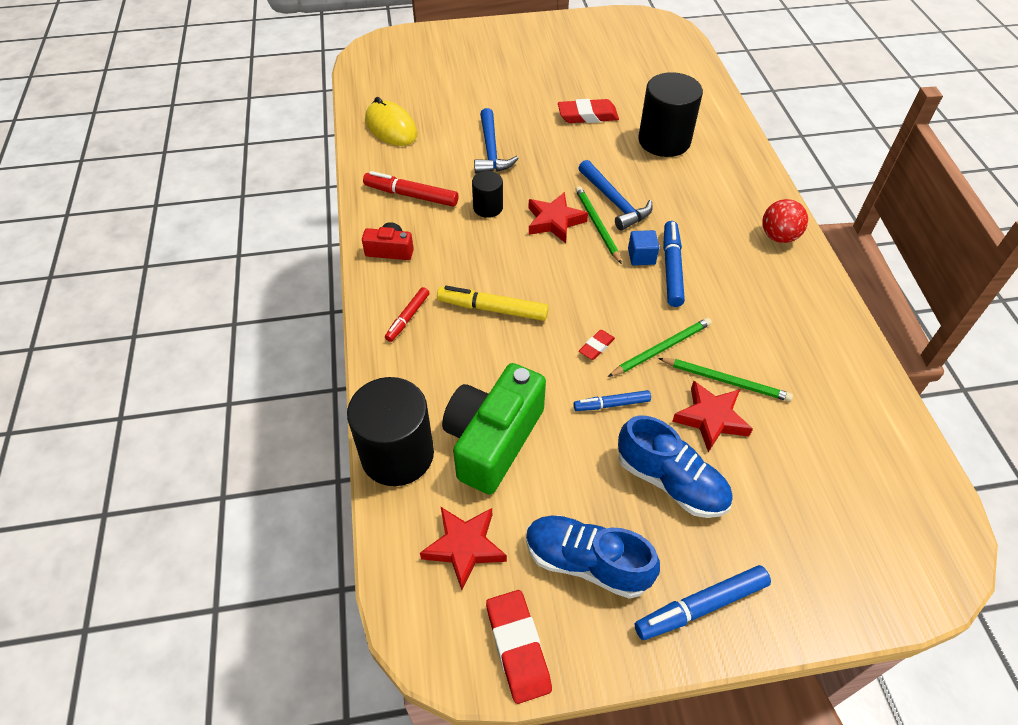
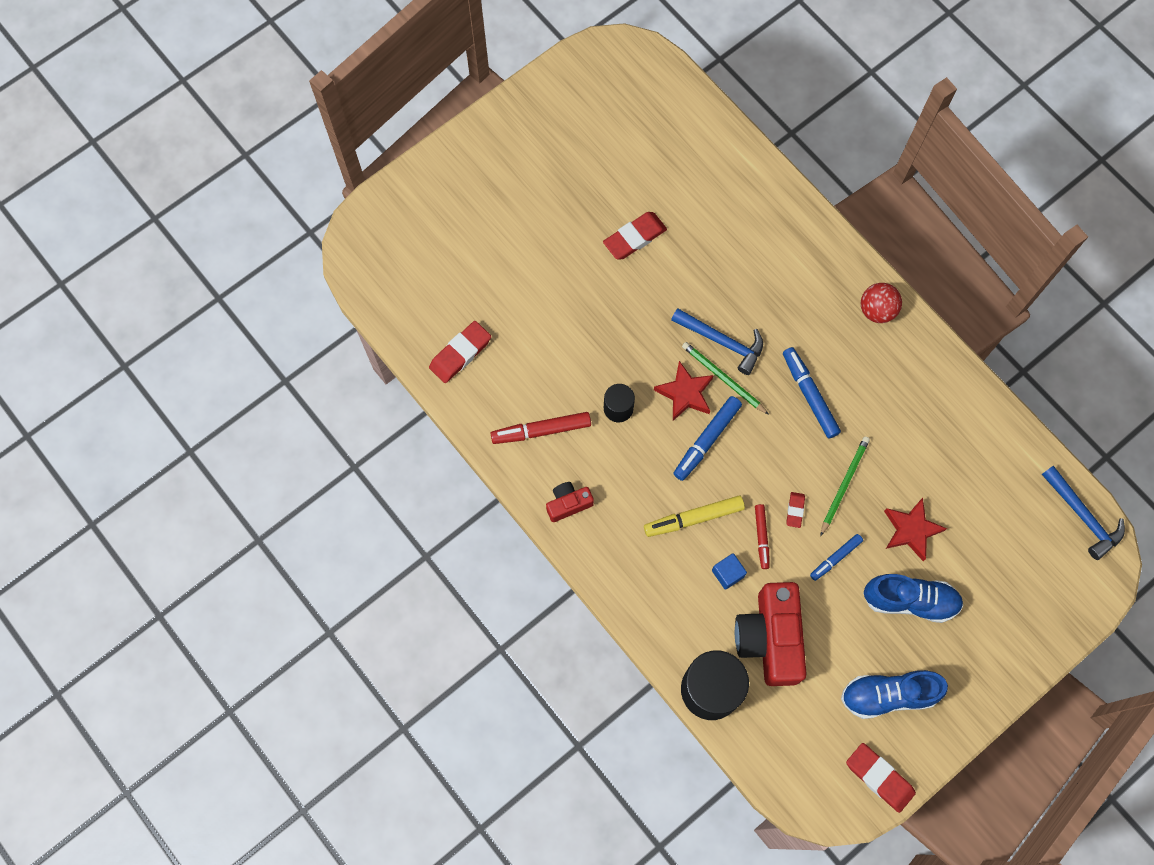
camera: 30 degrees left, 20 degrees up
yellow mouse [365,97,417,146] -> red eraser [429,321,491,383]
red marker [385,287,430,342] -> red marker moved to [755,504,770,569]
red star [420,506,507,590] -> none
green camera [442,363,546,495] -> red camera [735,582,807,686]
blue hammer [474,108,519,174] -> blue hammer moved to [1042,465,1125,560]
blue cube [628,230,659,265] -> blue cube moved to [712,553,747,590]
blue marker [635,565,771,640] -> blue marker moved to [673,396,742,481]
black cylinder [638,72,703,157] -> none
green pencil [658,358,793,402] -> none

